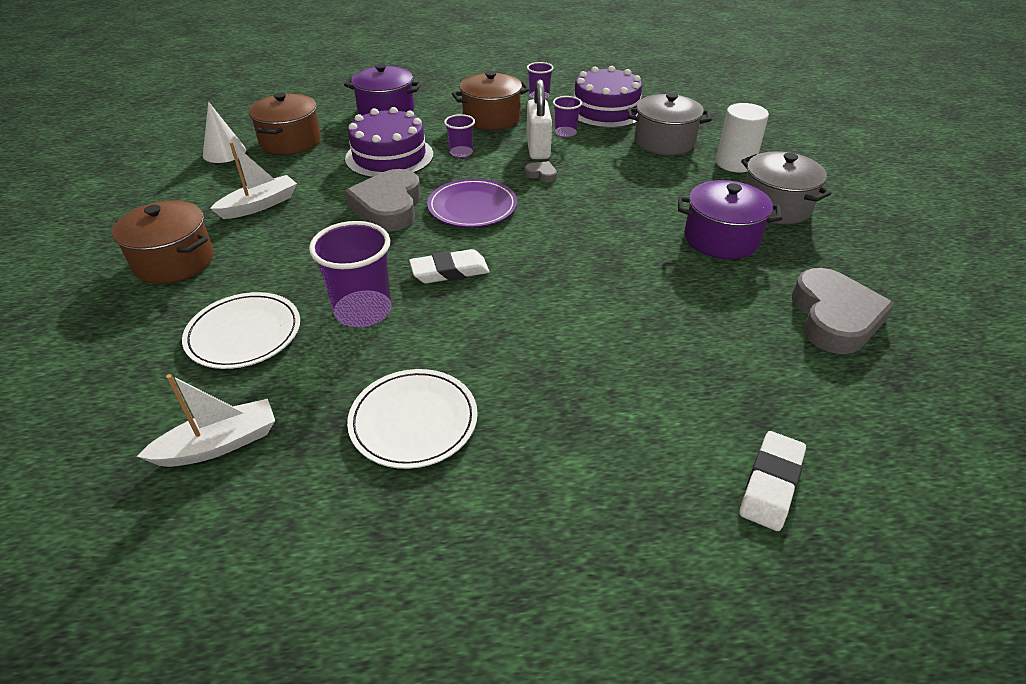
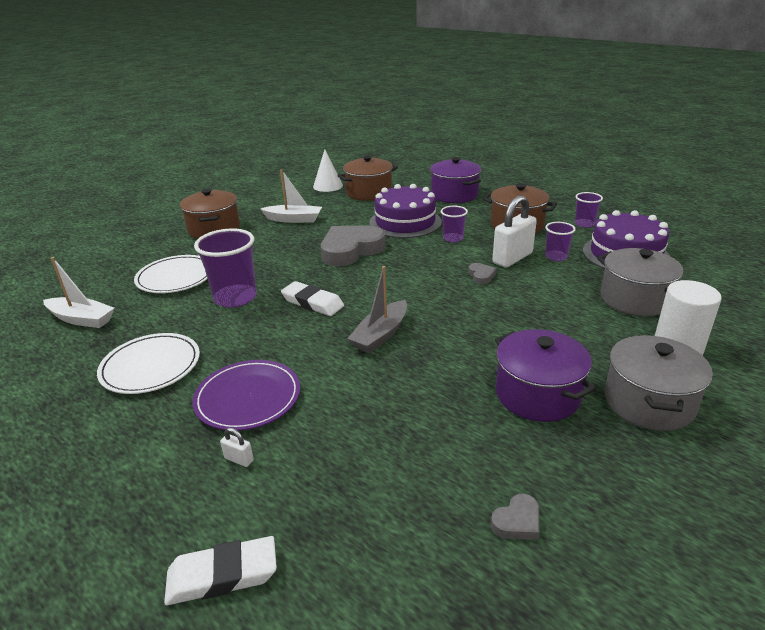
camera: 50 degrees right, 10 degrees down
purple plate [427,179,517,227] -> purple plate moved to [192,360,300,431]
grey heart [792,268,895,354] -> grey heart [491,494,540,540], size x0.42
none -> white padlock [220,427,254,467]
none -> grey boat [347,266,407,353]

